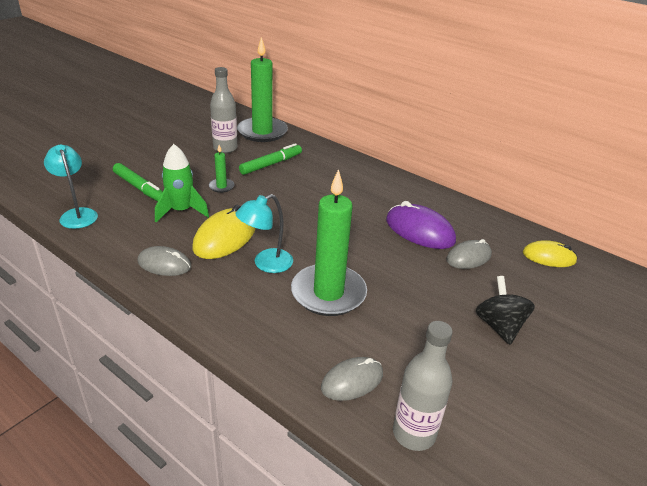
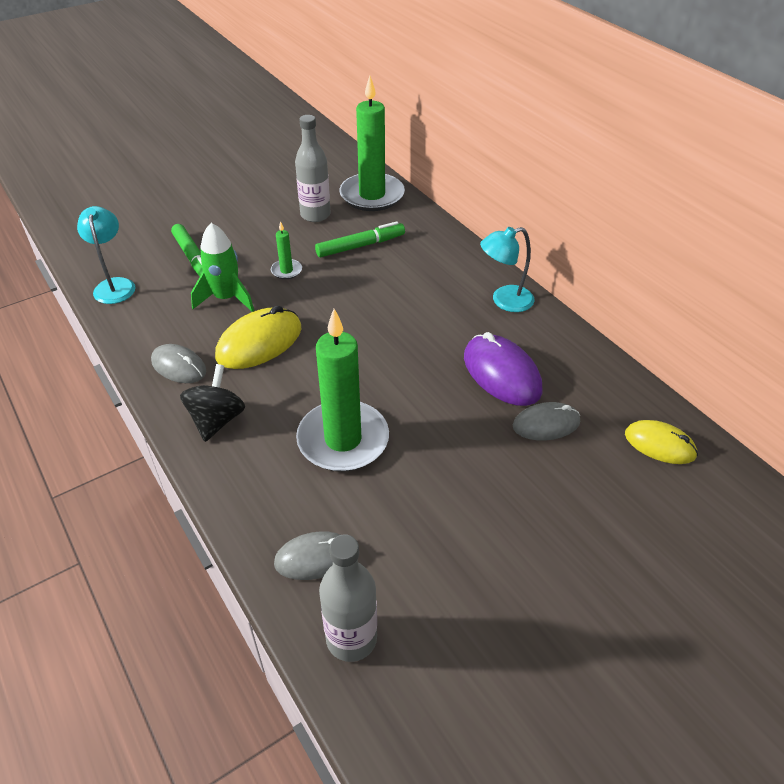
camera: 20 degrees right, 10 degrees up
turquoise lamp [235,194,293,273] -> turquoise lamp moved to [480,227,534,312]
black spinning top [476,276,535,345] -> black spinning top moved to [180,364,245,442]

